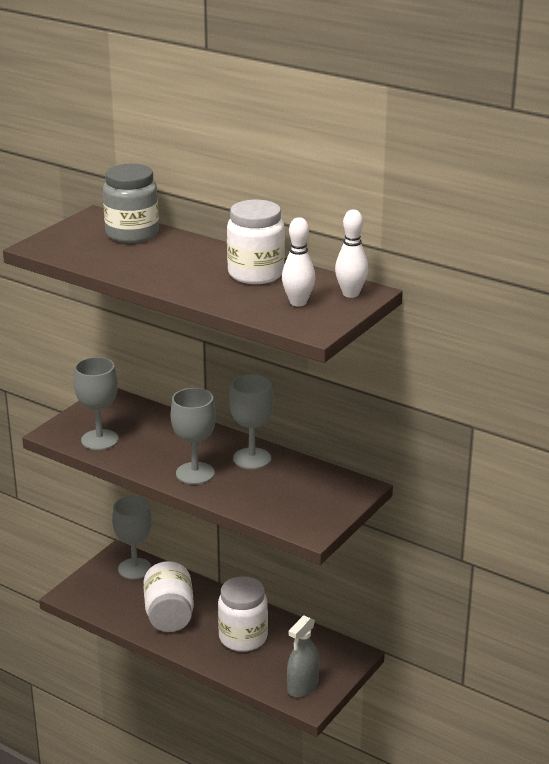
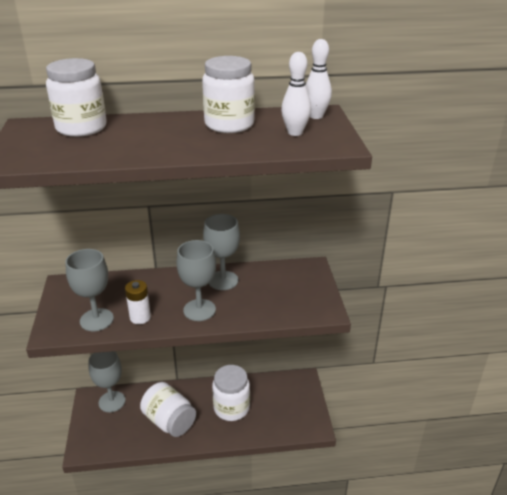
camera: 40 degrees left, 5 degrees up
grey jar [103,164,159,243] -> white jar [46,58,107,137]
grey spray bottle [287,615,319,698] -> none
none -> white battery [125,280,151,324]

